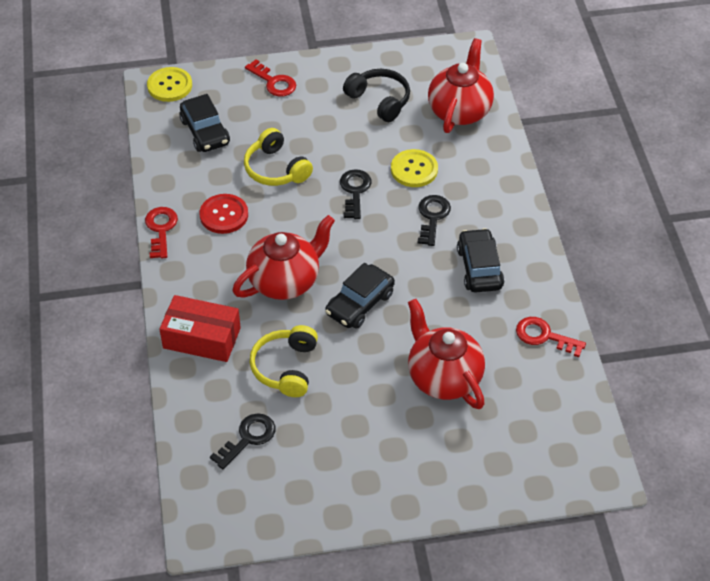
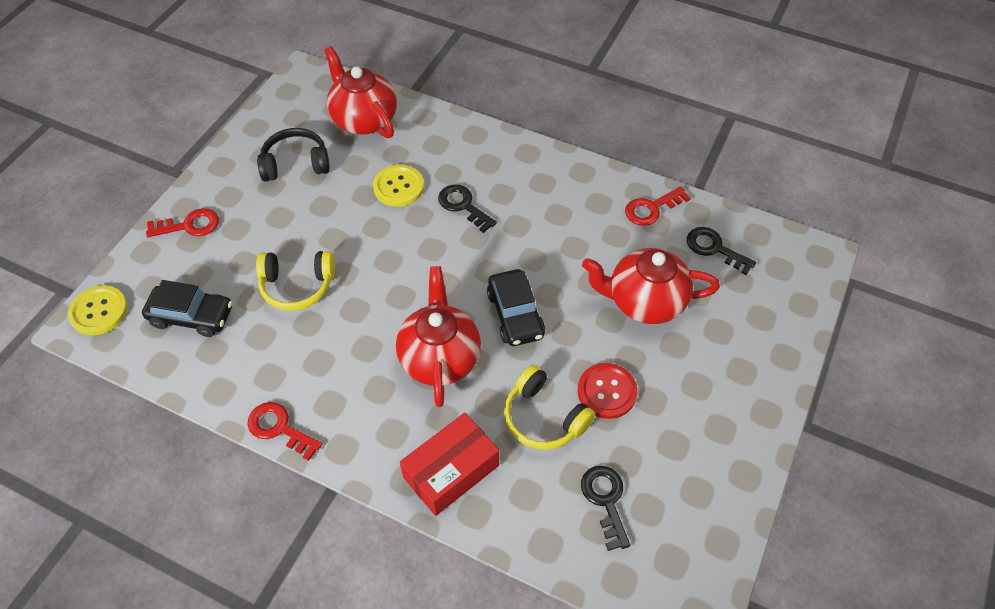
camera: 55 degrees left, 5 degrees up
red button [200,194,248,234] -> red button moved to [578,363,638,419]
black key [340,169,372,219] -> black key moved to [687,227,756,275]
black car [457,228,504,293] -> none

